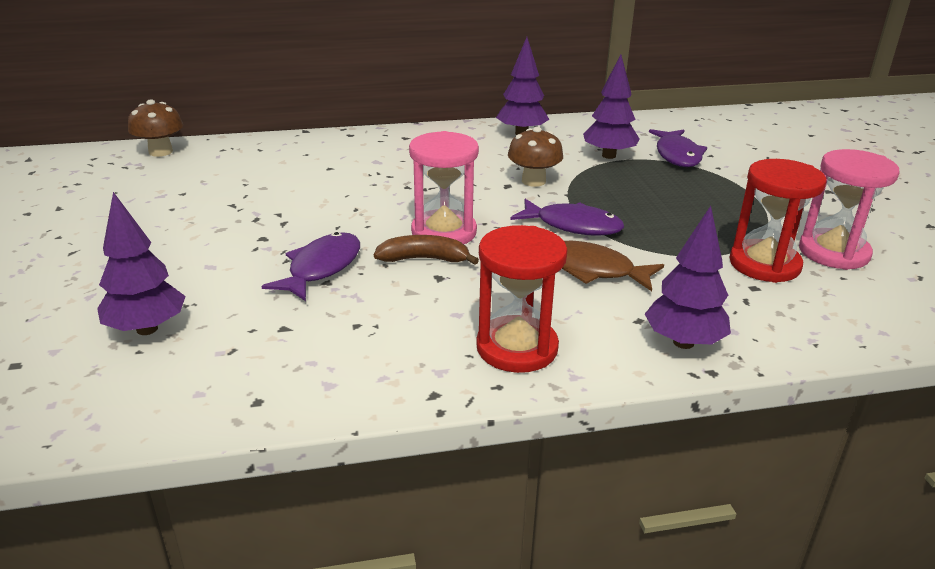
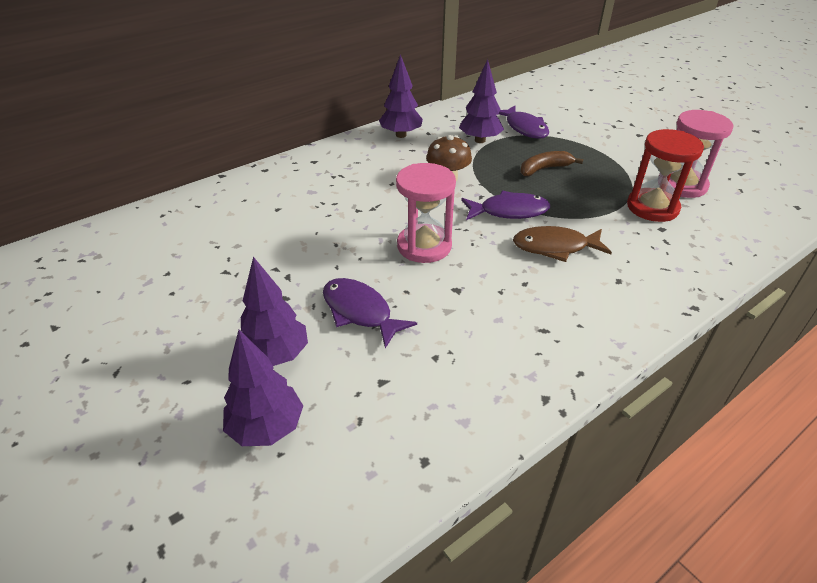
camera: 25 degrees left, 10 degrees up
brown mushroom [128,100,183,157] -> none
purple fish [262,232,360,301] -> purple fish turned 45 degrees counterclockwise [323,278,417,348]
brown banana [374,235,479,265] -> brown banana moved to [520,151,583,176]
red hourglass [476,225,567,373] -> none
purple tree [645,206,731,349] -> purple tree moved to [241,257,308,366]

